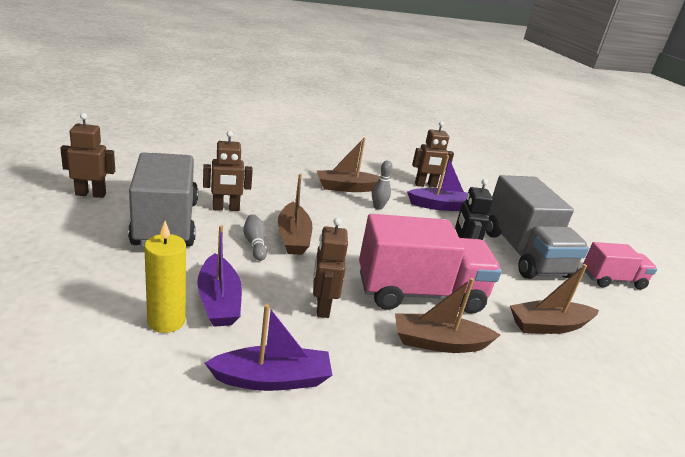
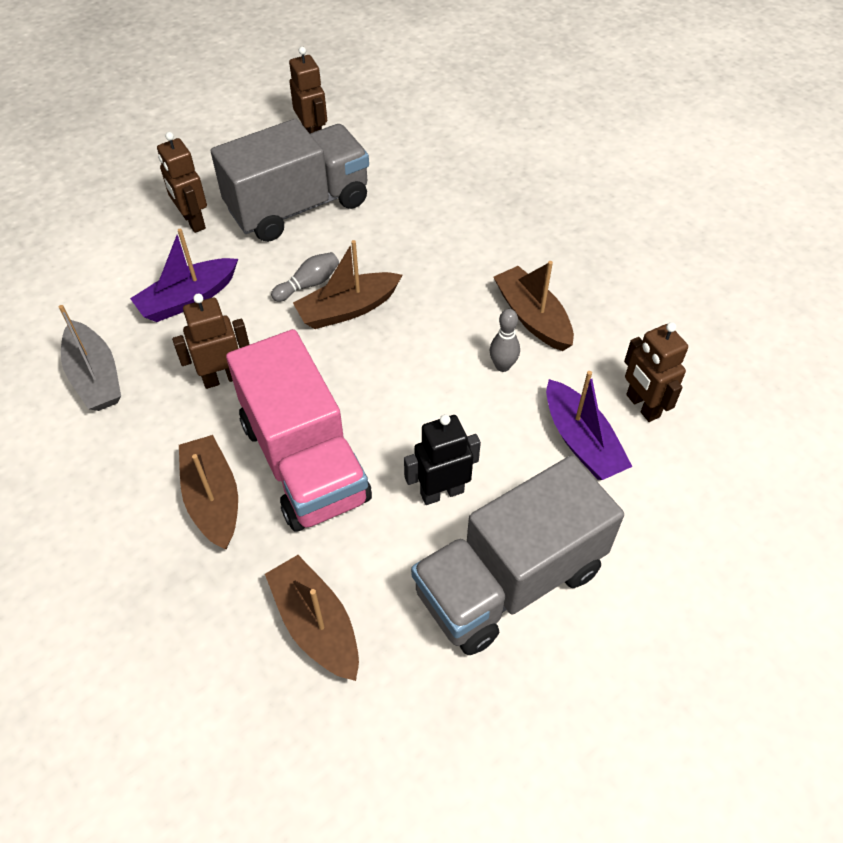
camera: 75 degrees right, 25 degrees up
yellow candle [144,221,186,333] -> none
brown robot [203,131,253,211] -> brown robot moved to [157,132,207,233]
purple boat [205,304,332,391] -> grey boat [59,305,121,411]
pink truck [583,242,657,290] -> none

